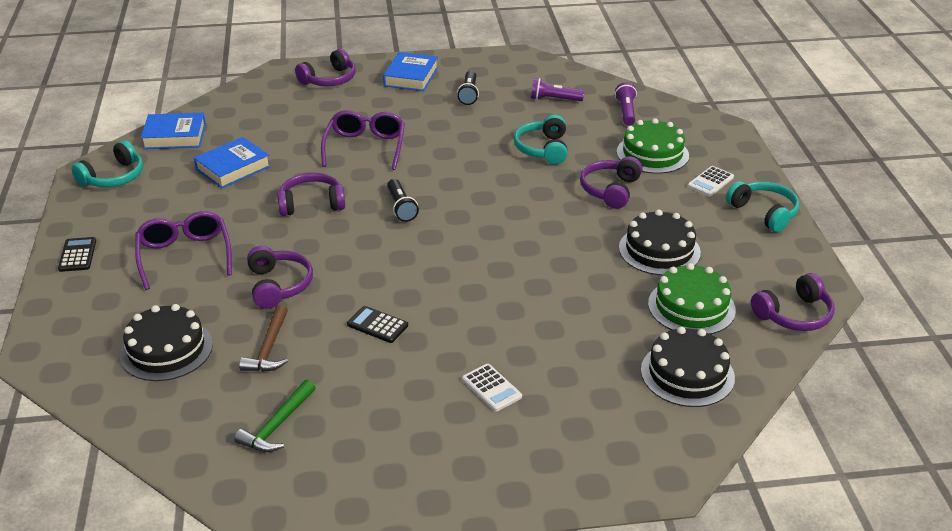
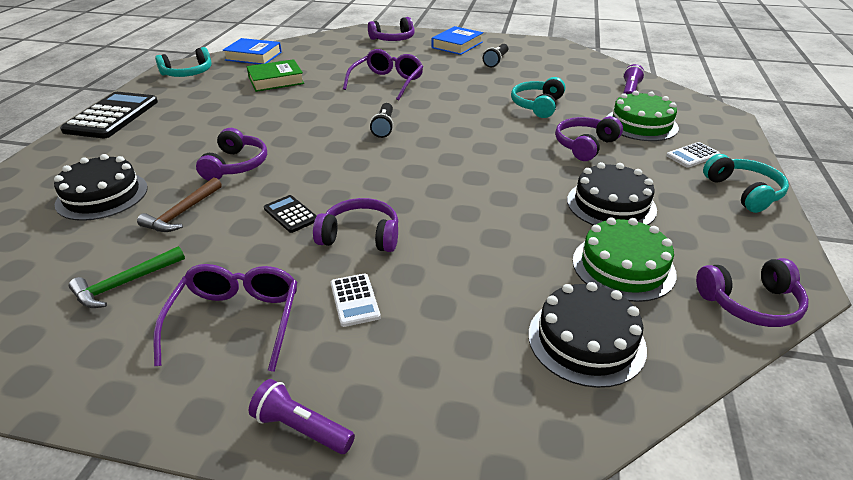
camera: 20 degrees right, 0 degrees up
black calculator [58,237,96,272] -> black calculator [60,92,158,138], size x2.05
purple glasses [135,211,232,290] -> purple glasses moved to [153,264,297,372]
blue book [194,137,271,188] -> green book [247,59,304,92]
purple headphones [277,173,345,216] -> purple headphones moved to [313,198,398,252]
purple flashlight [531,78,584,101] -> purple flashlight moved to [249,379,355,454]

